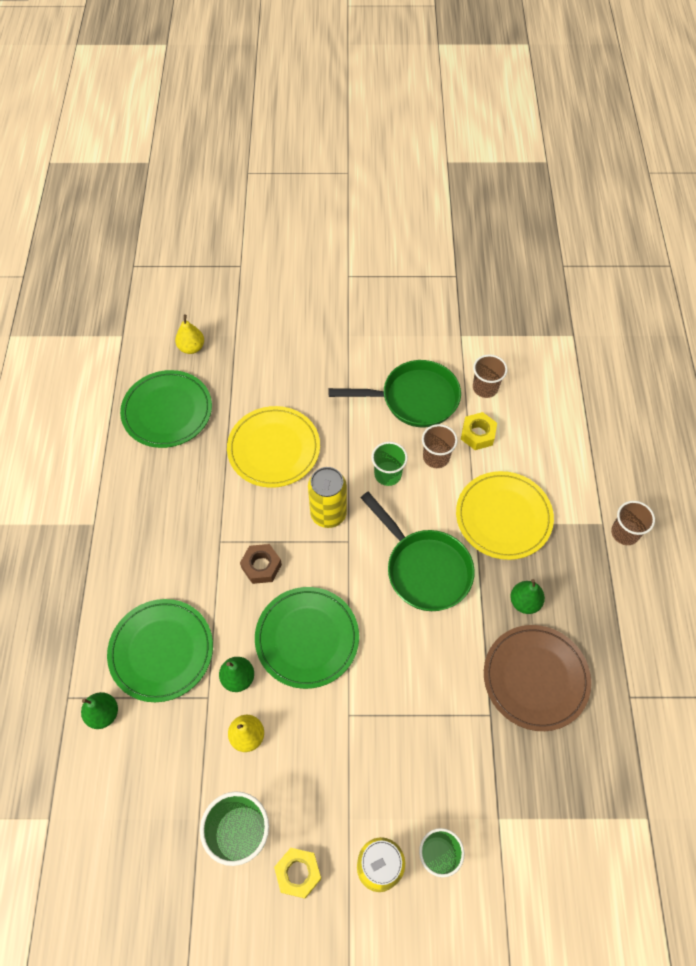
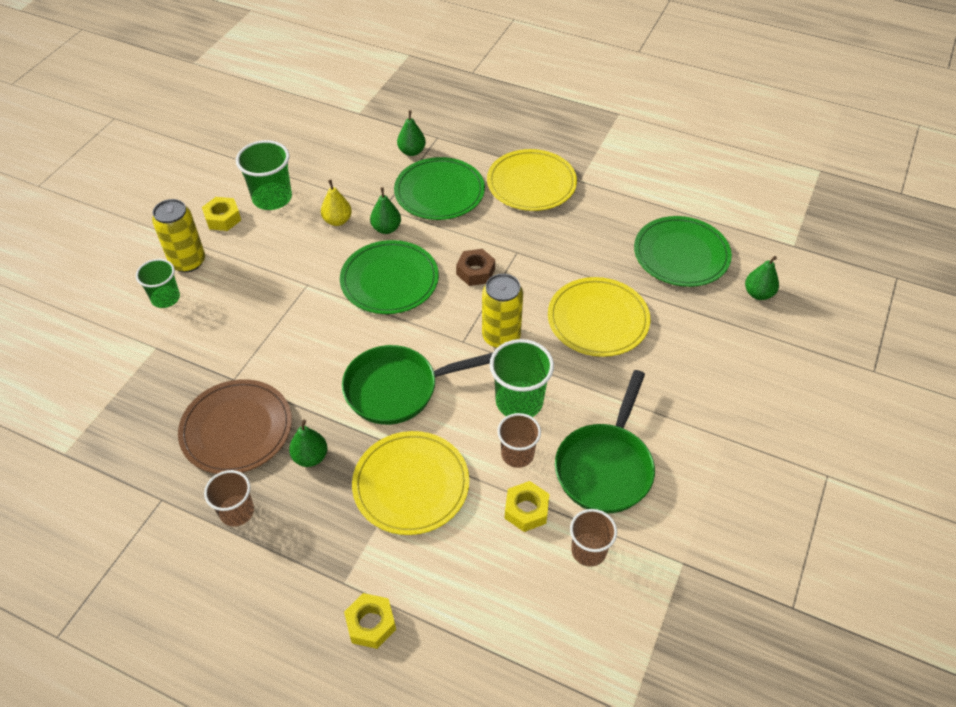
camera: 115 degrees right, 10 degrees down
yellow pear [175,314,204,354] -> green pear [745,256,779,300]
green cup [371,442,408,486] -> green cup [490,339,554,417], size x1.51
brown cup [611,501,655,545] -> brown cup moved to [204,470,254,527]
none -> yellow nut [344,593,396,649]
none -> yellow plate [487,149,577,211]

